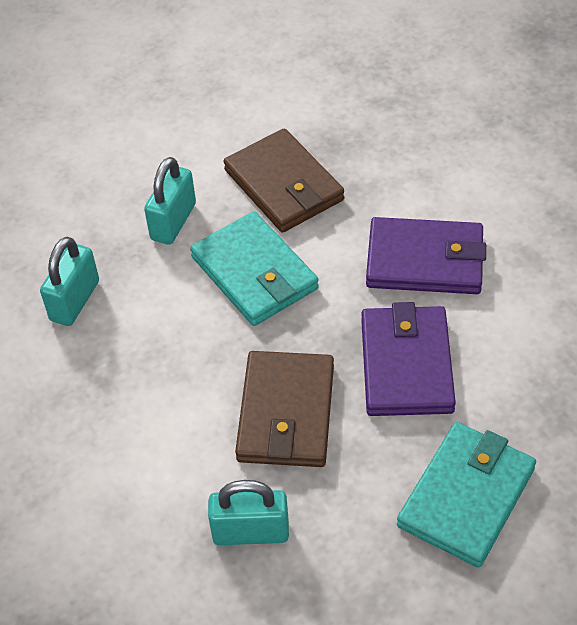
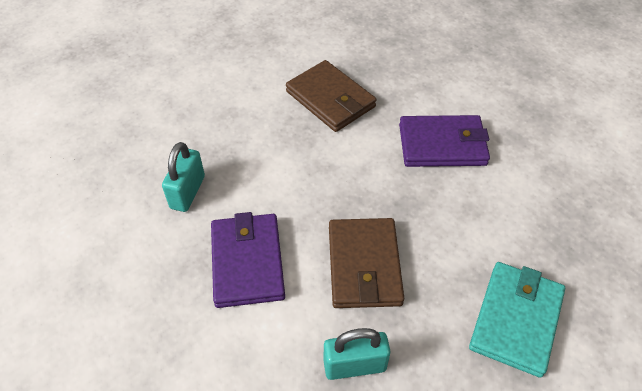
camera: 10 degrees left, 0 degrees up
turquoise padlock [144,157,196,245] -> none
turquoise wallet [190,211,319,326] -> none
purple wallet [361,302,456,416] -> purple wallet moved to [211,212,285,308]

